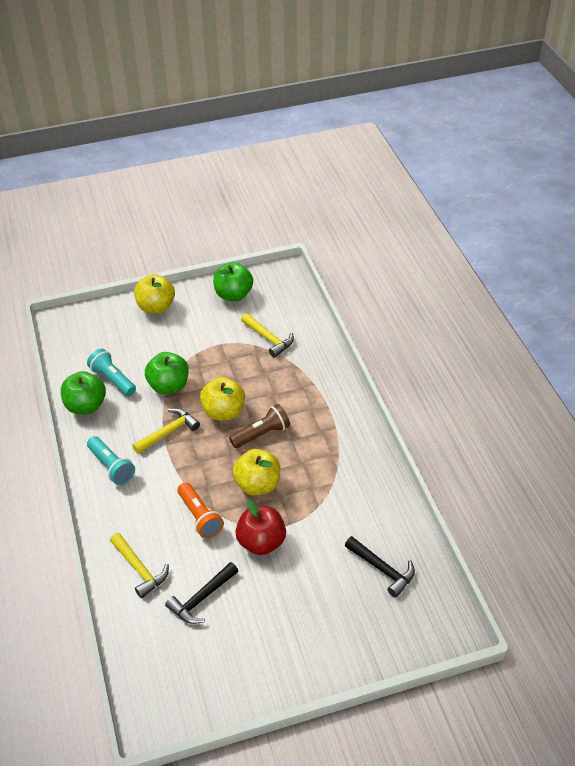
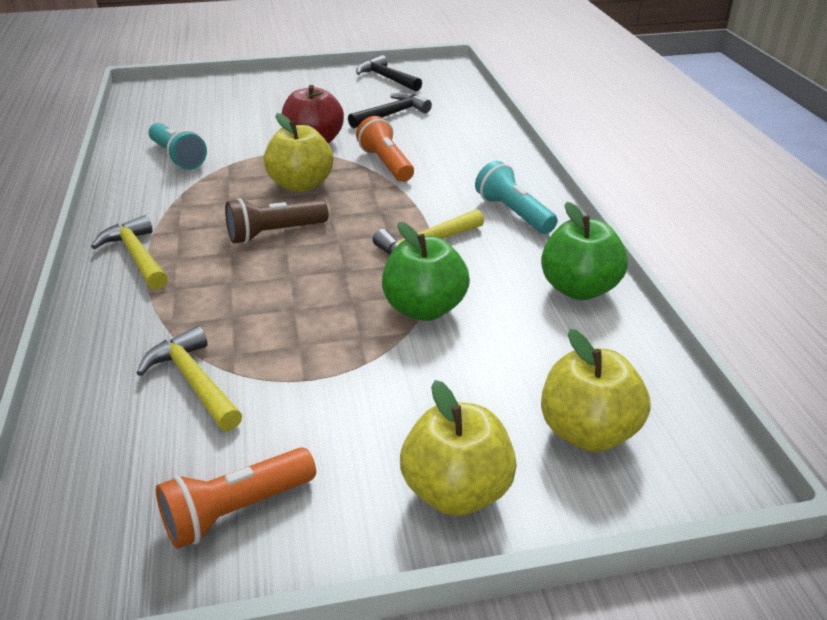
camera: 175 degrees left, 10 degrees down
turquoise flashlight [87,348,136,396] -> turquoise flashlight moved to [149,123,207,170]
yellow hammer [110,533,169,598] -> yellow hammer moved to [91,215,168,290]
yellow apple [200,377,245,420] -> yellow apple moved to [541,329,651,452]
green apple [213,262,253,301] -> orange flashlight [156,447,316,549]
black hammer [345,536,415,598] -> black hammer moved to [356,55,422,91]

